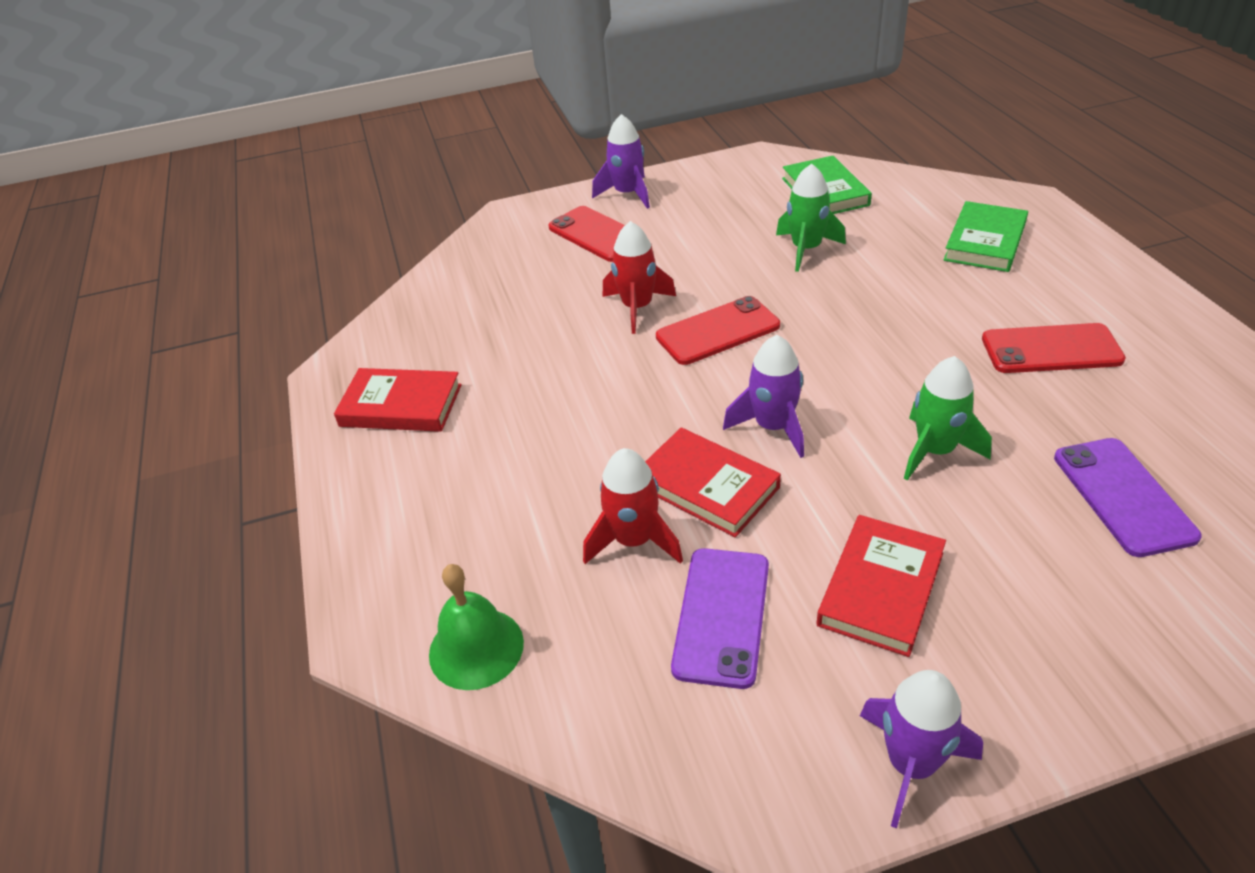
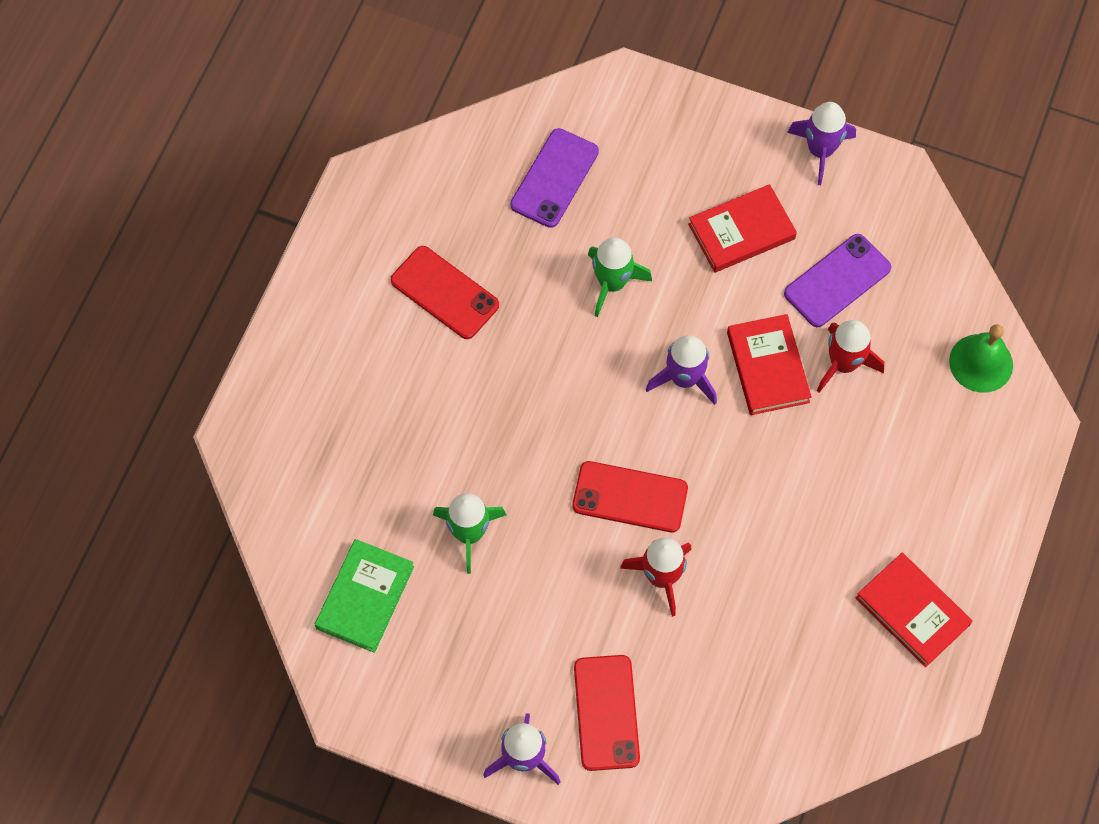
camera: 145 degrees left, 25 degrees up
green book [943,201,1028,272] -> none

